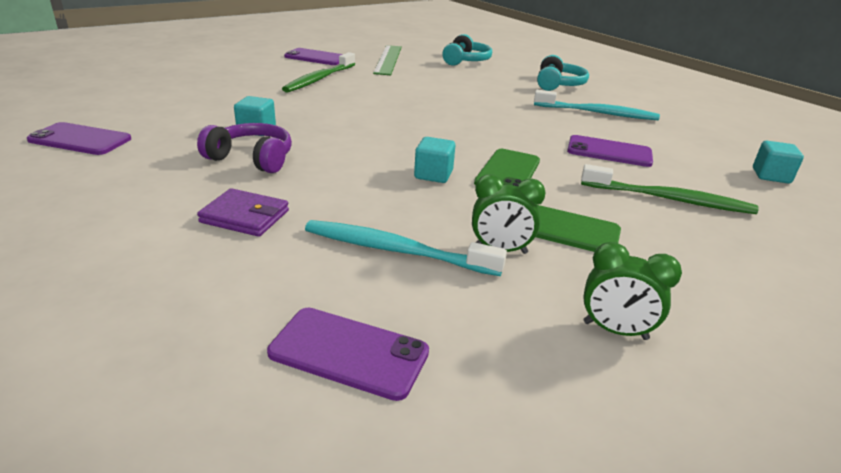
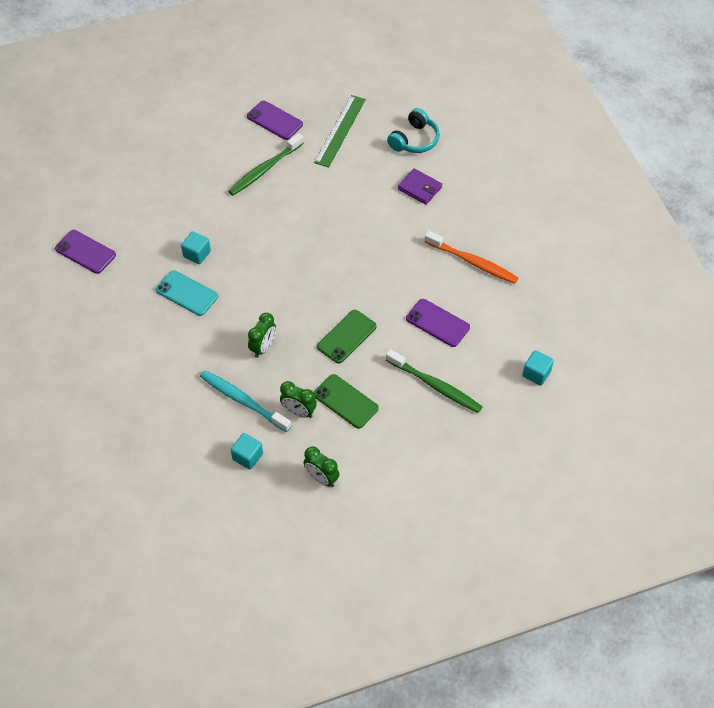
camera: 20 degrees right, 25 degrees up
purple headphones [197,123,292,173] -> turquoise phone [155,270,218,316]
purple wallet [197,188,289,237] -> purple wallet moved to [398,168,442,205]
purple phone [267,307,429,401] -> none
turquoise cube [414,137,455,183] -> turquoise cube moved to [231,433,263,469]
turquoise toothbrush [534,90,660,120] -> orange toothbrush [425,231,519,284]
turquoise headphones [537,55,589,91] -> none
none -> green clock [248,313,276,358]

